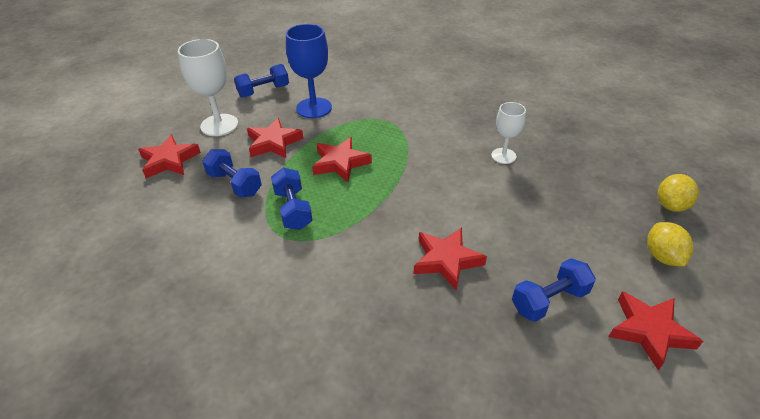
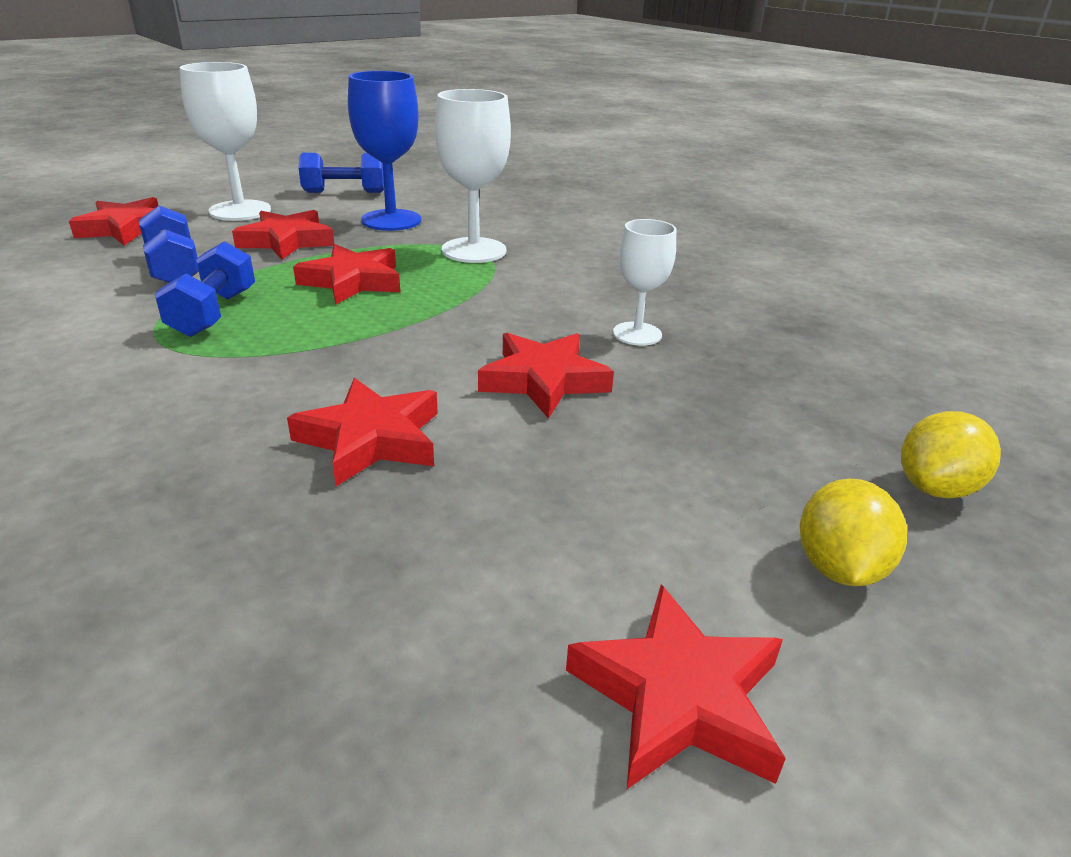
camera: 20 degrees right, 10 degrees down
blue dumbbell [512,258,596,322] -> none
none -> white goblet [435,89,511,263]
none -> red star [478,333,614,419]

